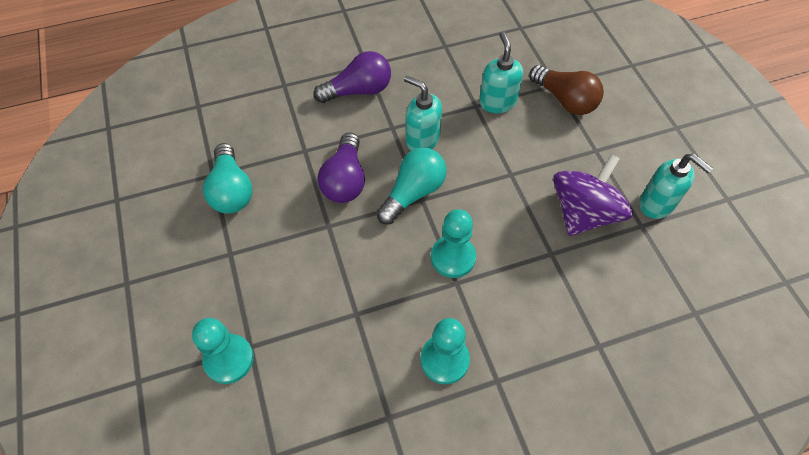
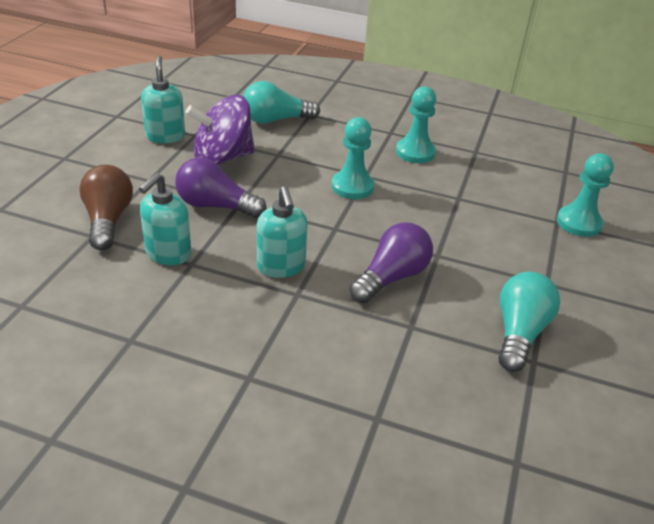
camera: 145 degrees left, 20 degrees down
purple light bulb [314,51,391,103] -> purple light bulb moved to [175,157,267,218]
turquoise light bulb [376,148,446,224] -> turquoise light bulb moved to [243,81,320,124]

